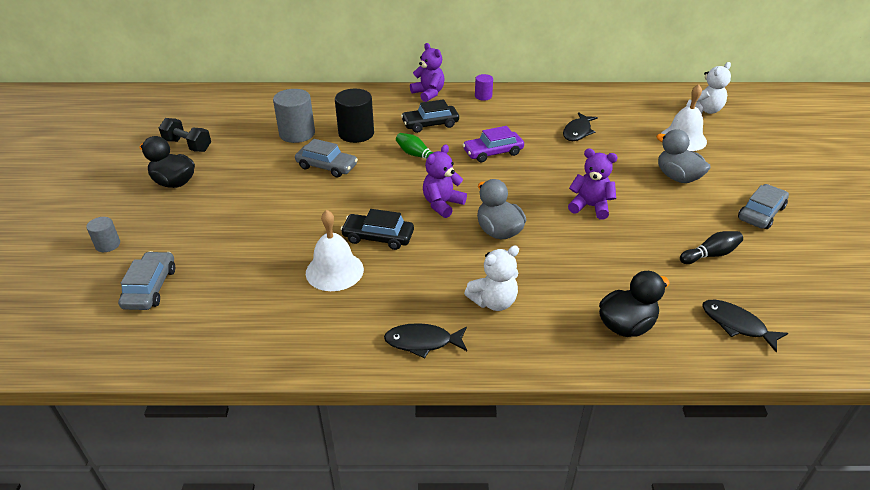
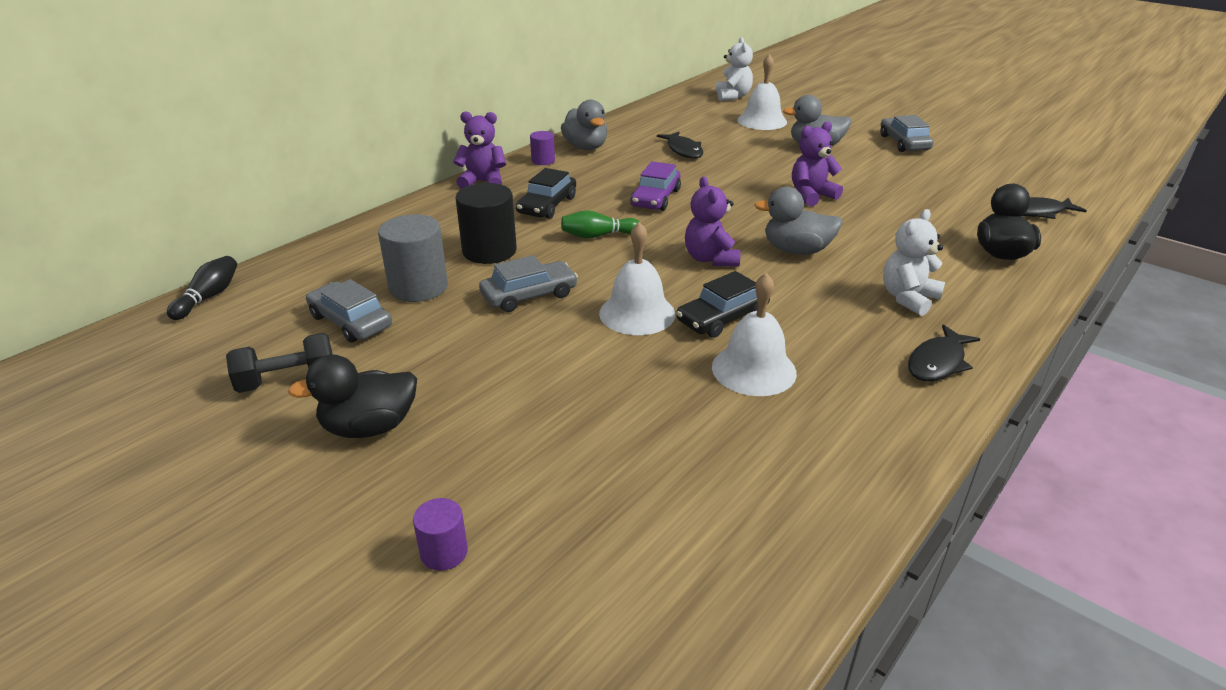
camera: 50 degrees left, 5 degrees down
grey cylinder [86,217,120,252] -> purple cylinder [413,498,468,571]
grey car [118,251,175,310] -> grey car moved to [306,279,392,342]
white teddy bear [464,246,519,311] -> white teddy bear turned 150 degrees counterclockwise [883,209,945,316]
black bowling pin [680,231,743,264] -> black bowling pin moved to [167,256,237,320]
none -> grey duck [561,100,607,150]
none -> white bell [599,222,675,335]

